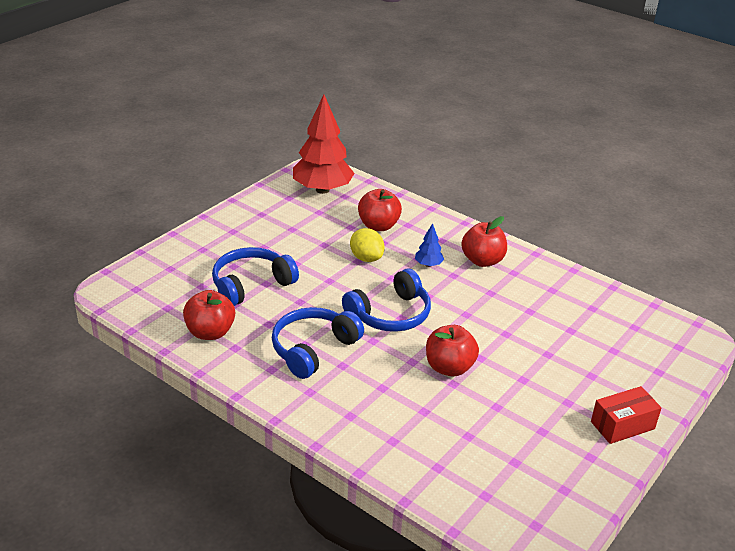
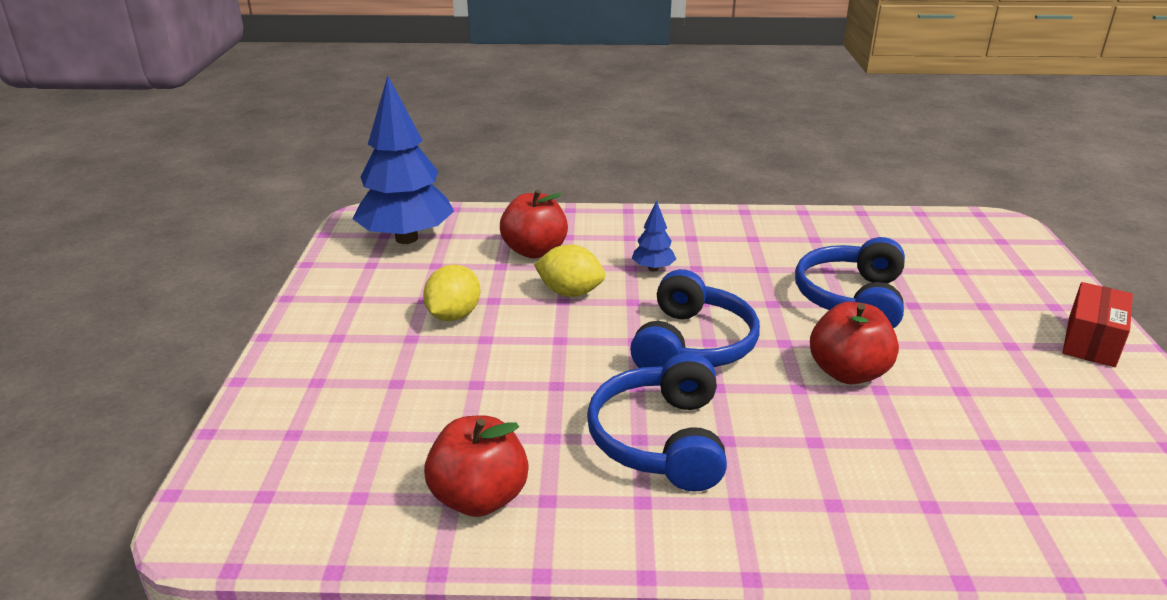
camera: 35 degrees left, 5 degrees down
blue headphones [212,247,299,306] -> blue headphones moved to [795,237,905,329]
red tree [293,95,355,194] -> blue tree [352,76,454,244]
red apple [461,216,507,267] -> none
none -> yellow lemon [423,265,480,321]

